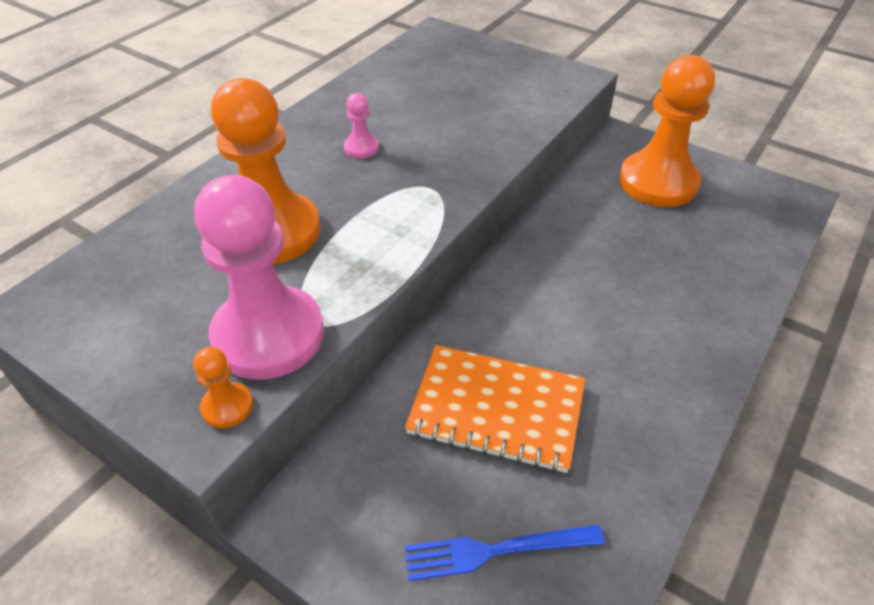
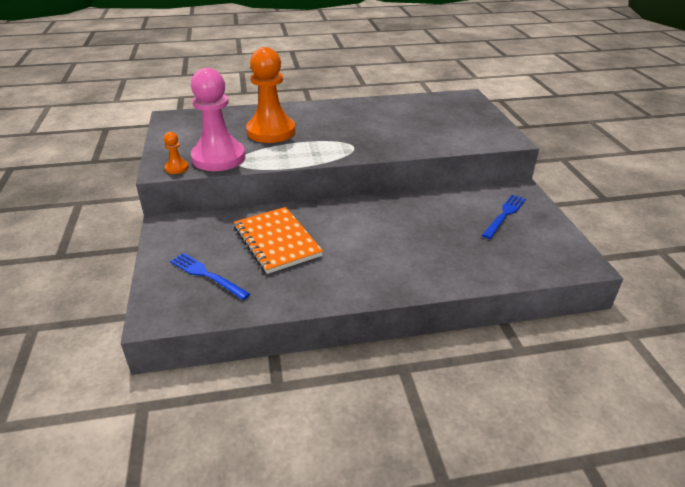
camera: 45 degrees right, 10 degrees down
pink pawn [344,93,379,158] -> none
orange pawn [619,55,715,207] -> blue fork [482,195,526,239]

